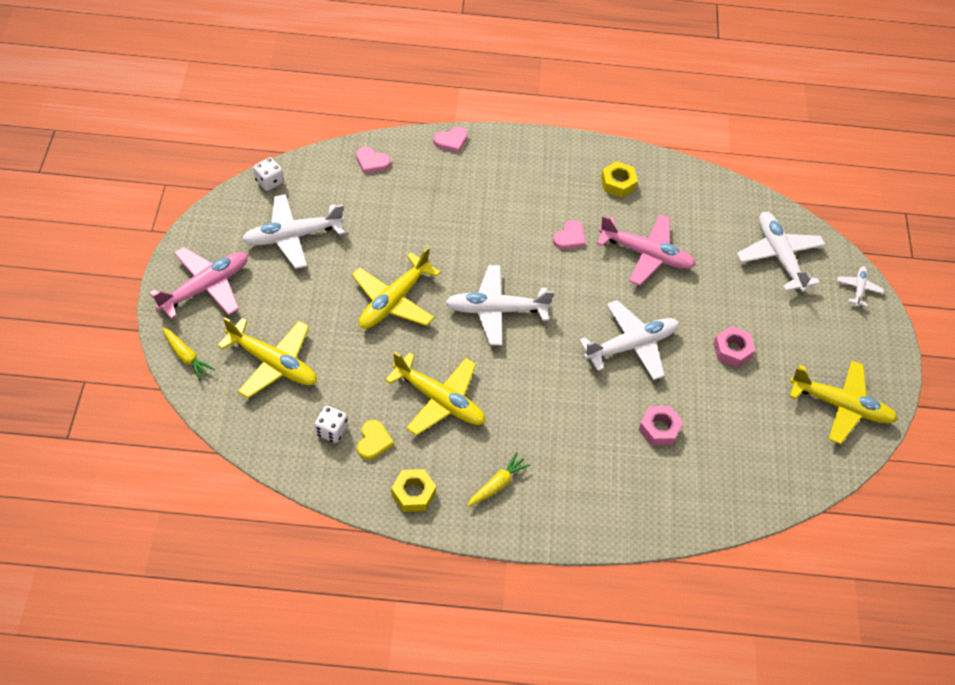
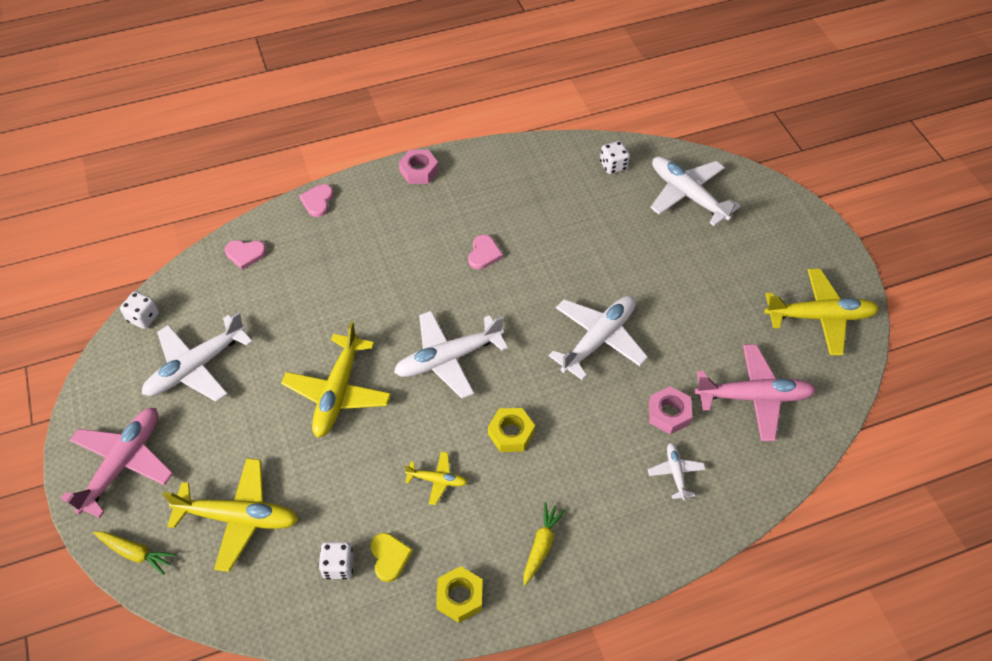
camera: 20 degrees left, 0 degrees up
yellow plane [385,352,485,436] -> yellow plane [405,452,468,505], size x0.50
pink heart [433,126,468,153] -> pink heart turned 150 degrees clockwise [299,184,334,217]
pink plane [597,214,696,285] -> pink plane moved to [695,344,816,441]
yellow nut [601,161,638,198] -> yellow nut moved to [488,408,535,452]
pink nut [713,326,755,367] -> pink nut moved to [399,150,439,184]
white plane [837,266,884,307] -> white plane moved to [648,443,706,501]
none -> white dice [600,141,630,174]

